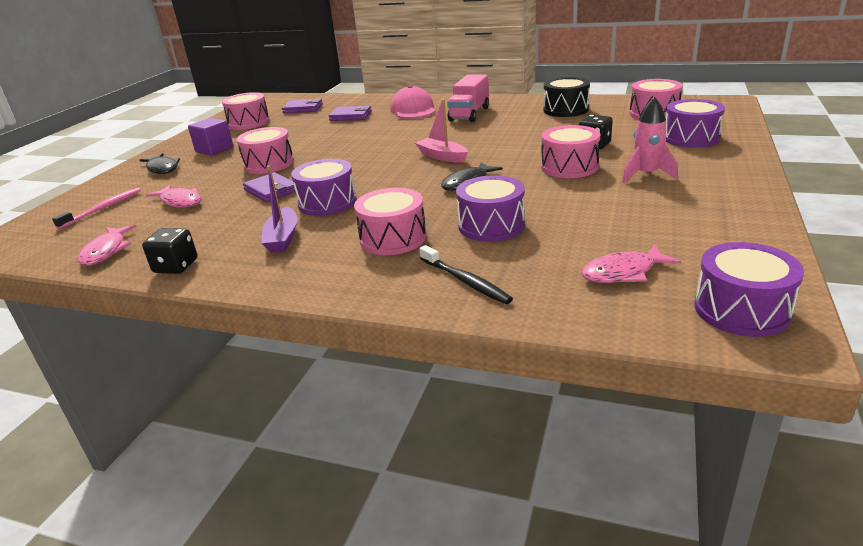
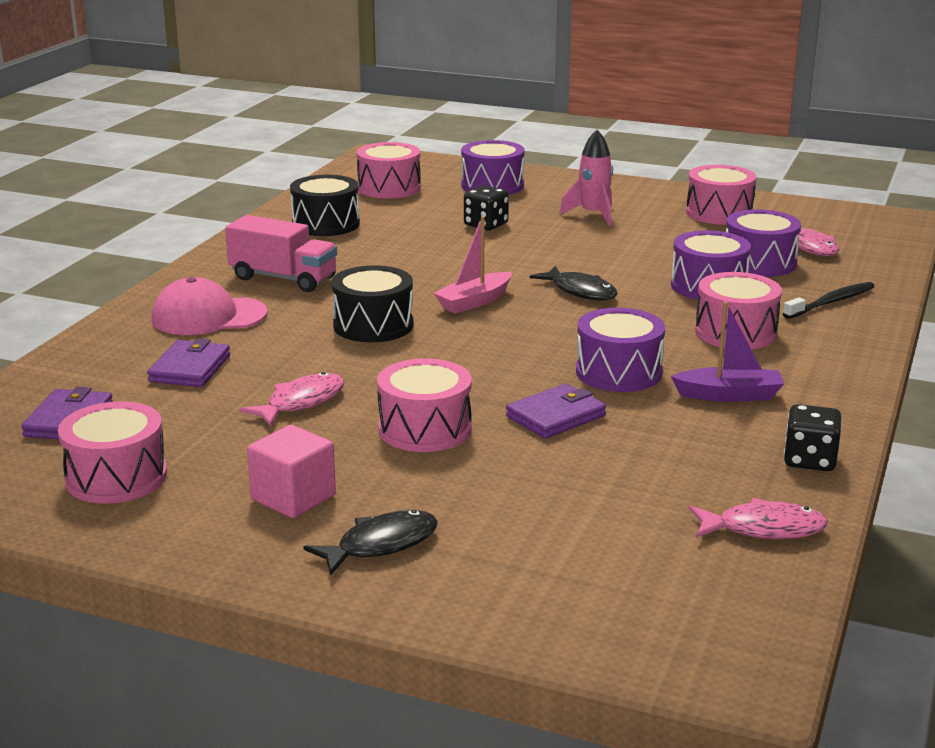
camera: 90 degrees left, 5 degrees down
pink toothbrush [52,188,141,229] -> none
pink fish [146,185,202,208] -> pink fish moved to [240,372,344,426]
purple cube [188,118,233,156] -> pink cube [247,425,336,518]
pink drum [541,125,601,178] -> pink drum moved to [686,165,756,225]
purple drum [695,242,804,337] -> purple drum moved to [726,209,801,277]
none -> black drum [331,265,413,342]

